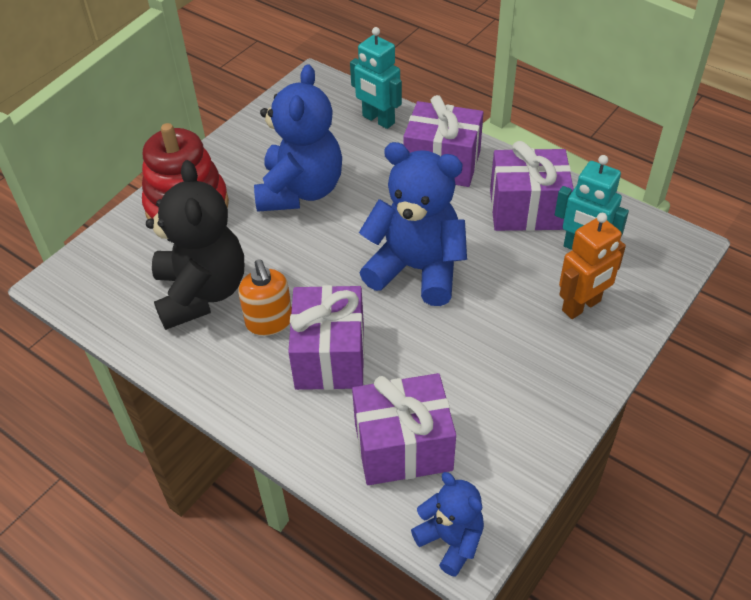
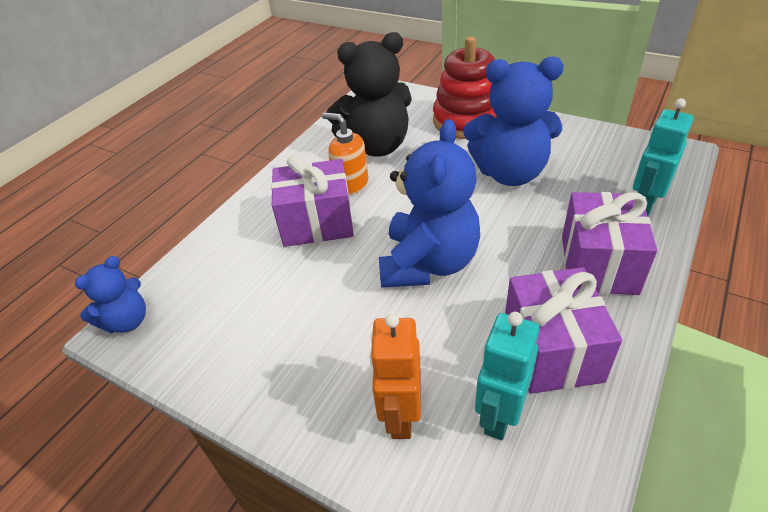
camera: 85 degrees right, 5 degrees down
orange soap dispenser [238,259,292,336] -> orange soap dispenser turned 60 degrees clockwise [322,112,368,195]
purple gift [352,373,456,485] -> none
orange robot [559,213,626,319] -> orange robot turned 45 degrees clockwise [369,314,421,439]

